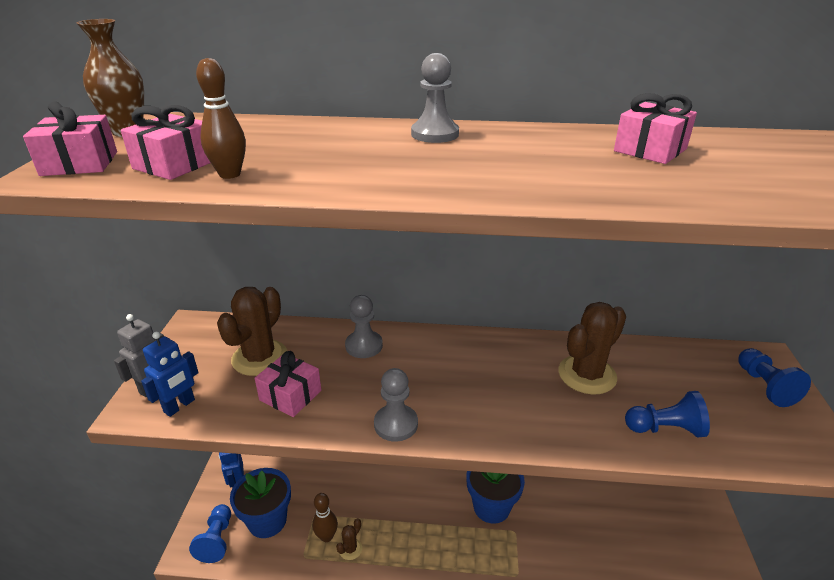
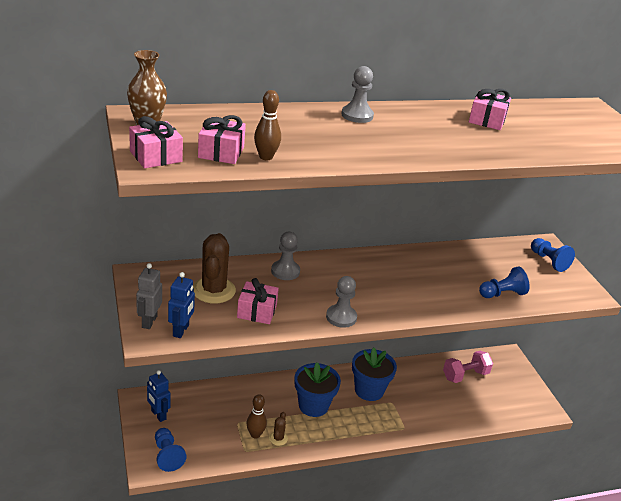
camera: 25 degrees left, 0 degrees up
blue flower pot [230,468,291,538] -> blue flower pot moved to [294,362,341,417]
brown cactus [559,302,626,395] -> none
none -> pink dumbbell [443,351,493,383]

